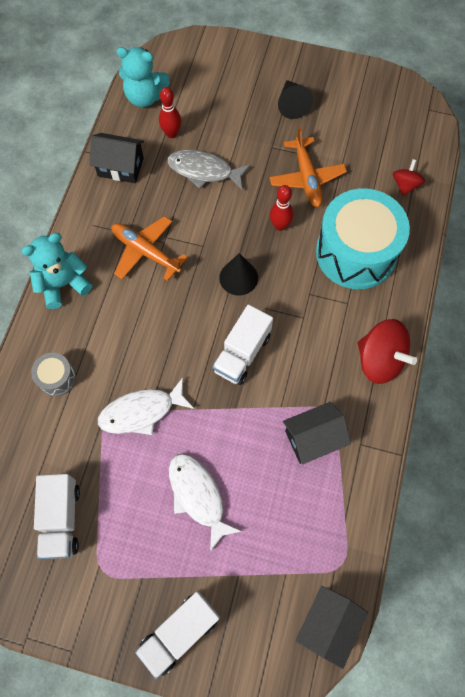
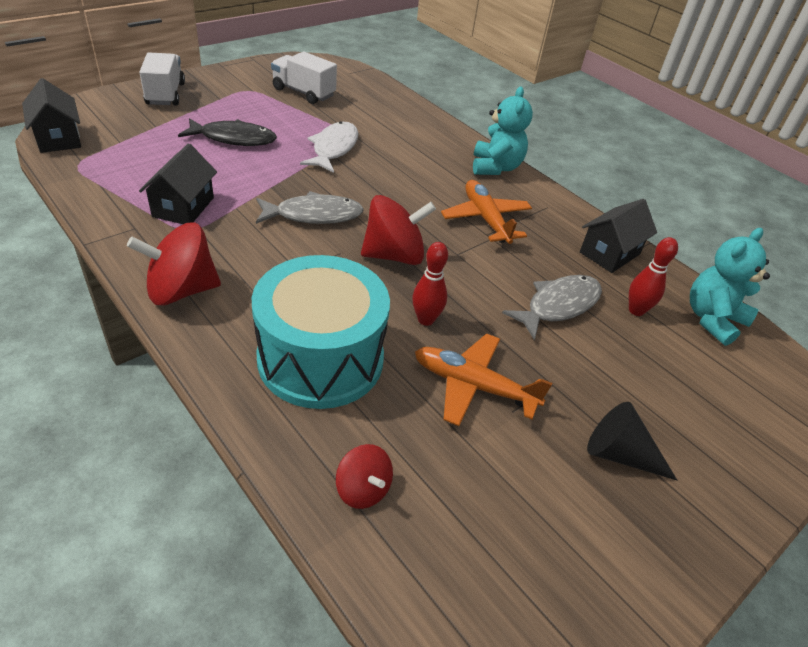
camera: 120 degrees right, 25 degrees down
grey drum [31,353,76,397] -> none
orange plane [111,216,188,281] -> orange plane turned 90 degrees counterclockwise [441,180,532,244]
white fish [169,454,242,552] -> black fish [178,118,277,146]
white truck [213,304,273,385] -> grey fish [256,191,364,224]
black cone [219,253,258,296] -> red spinning top [361,195,436,265]

